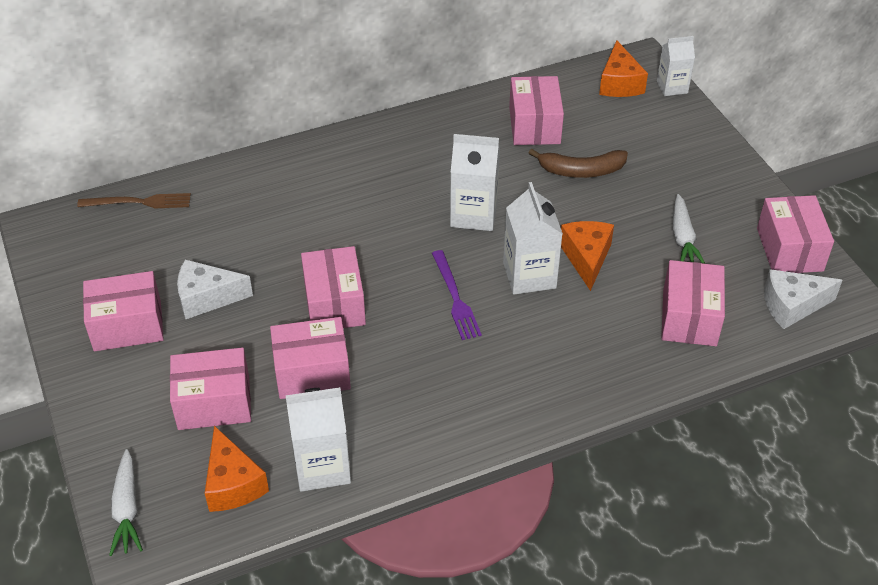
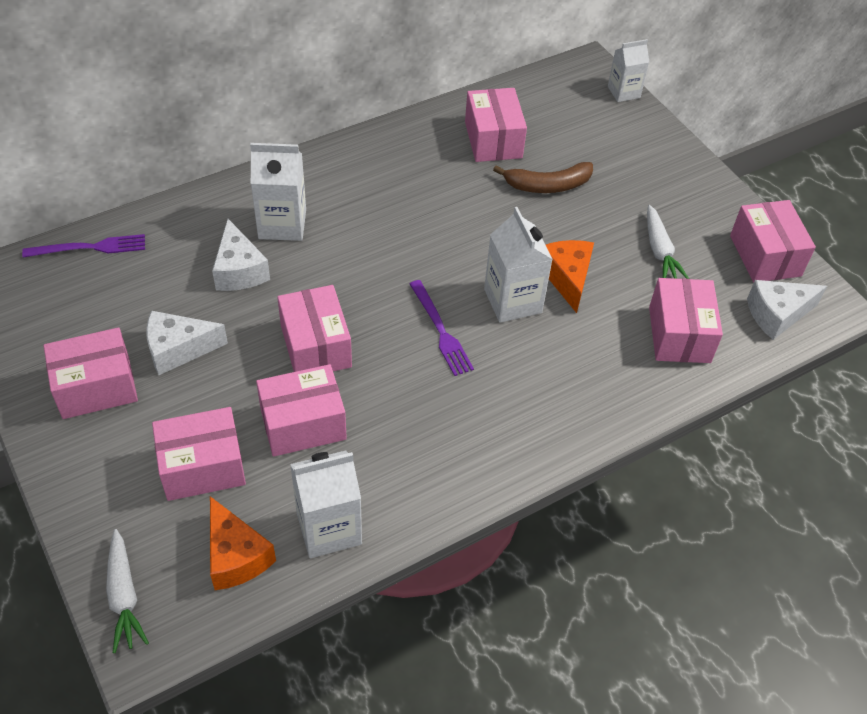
camera: 10 degrees left, 5 degrees up
brown fork [77,193,191,208] -> purple fork [22,234,145,257]
white carton [450,134,500,231] -> white carton moved to [250,143,306,241]
orange cheese [599,40,648,97] -> none
none -> white cheese [212,219,270,291]

